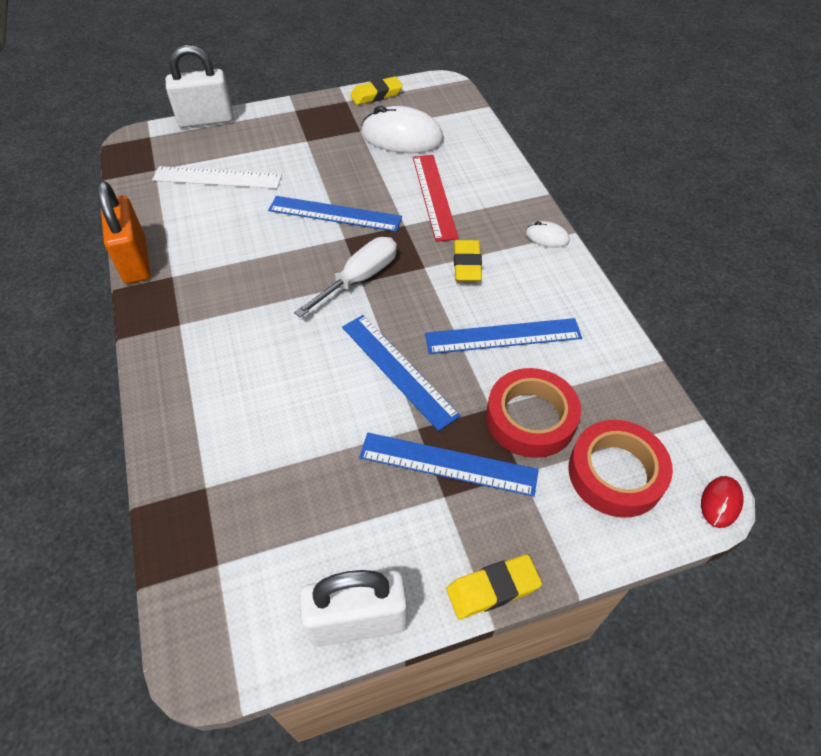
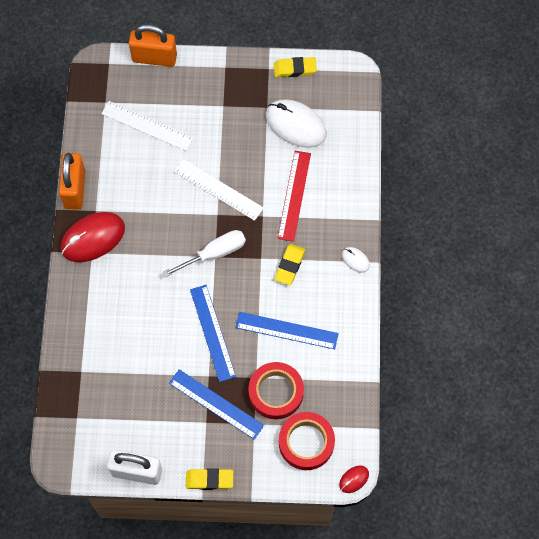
camera: 20 degrees right, 15 degrees up
white padlock [166,45,233,128] -> orange padlock [129,24,177,67]
blue ruler [268,196,402,232] -> white ruler [174,159,264,221]
none -> red mouse [61,212,125,262]

